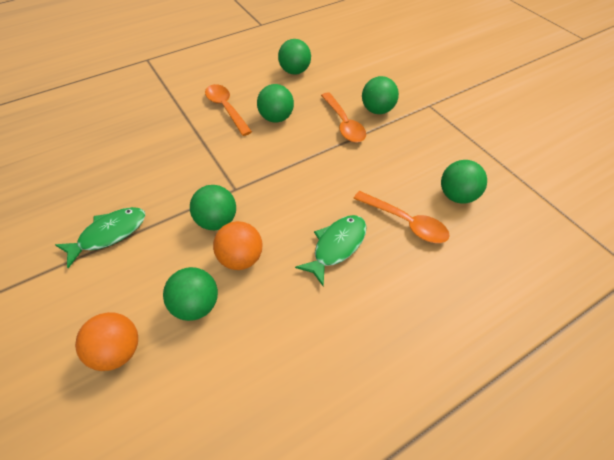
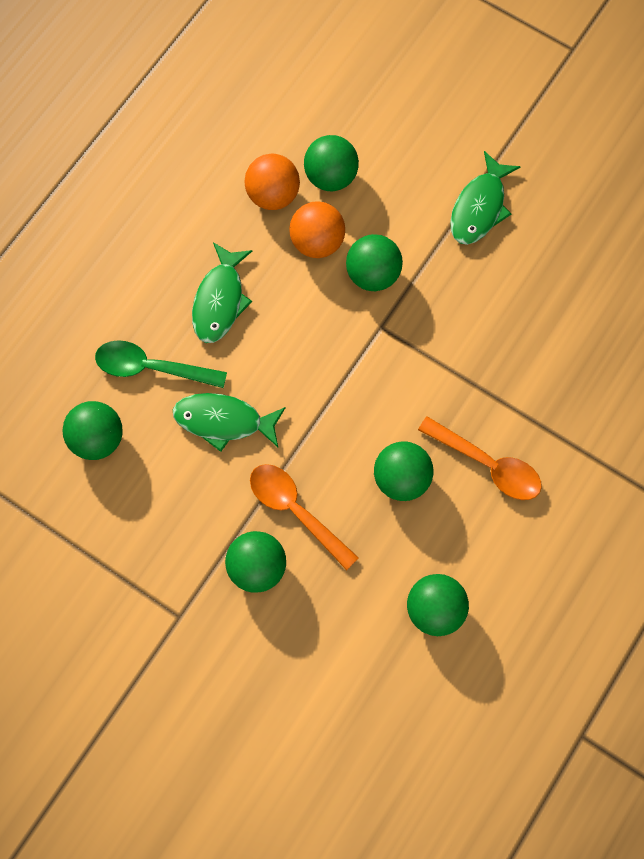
camera: 155 degrees right, 20 degrees up
orange ball [75,312,138,371] -> orange ball moved to [244,153,300,210]
orange spoon [353,191,450,243] -> green spoon [95,340,227,388]
none -> green fish [173,393,286,452]

